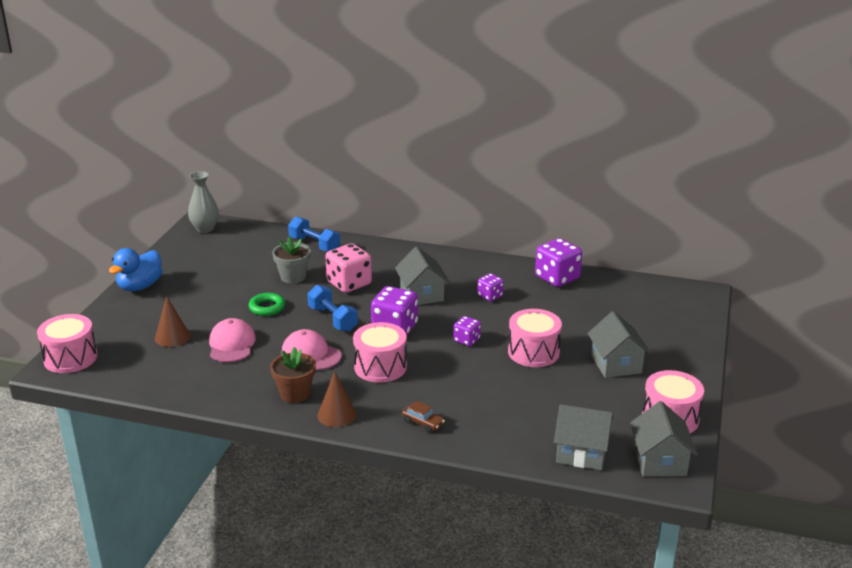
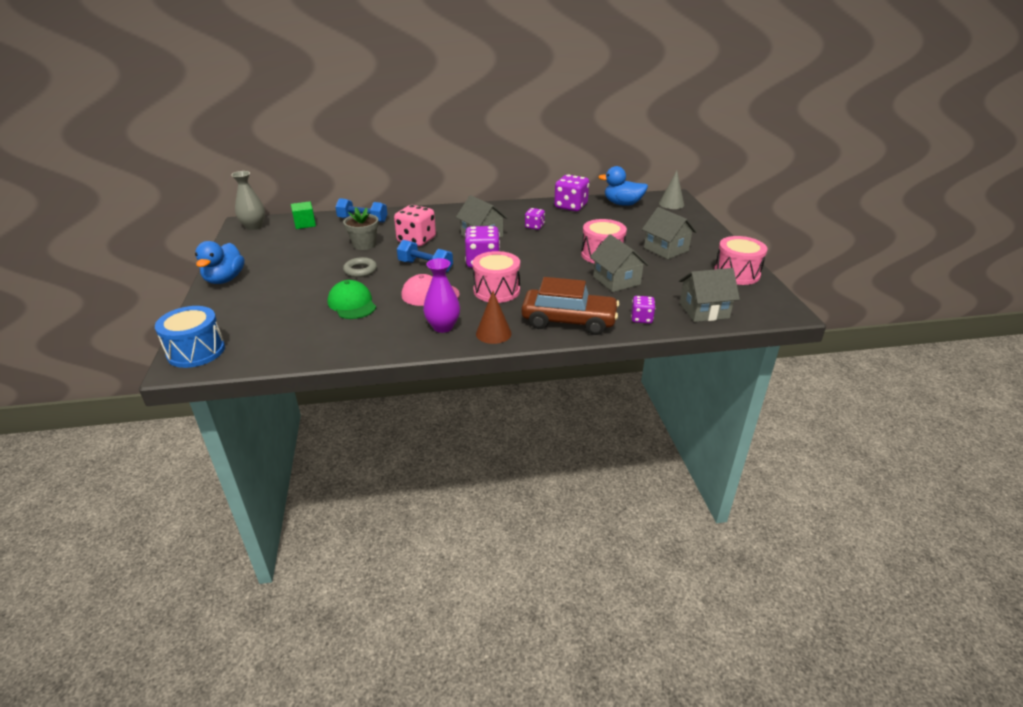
camera: 25 degrees left, 5 degrees up
pink drum [37,314,98,373] -> blue drum [155,306,225,368]
brown cone [155,296,190,347] -> none
pink cap [209,318,256,362] -> green cap [328,280,376,319]
green ring [249,293,285,316] -> grey ring [343,257,377,277]
brown flower pot [270,347,316,403] -> purple vase [423,258,460,333]
brown car [402,400,445,433] -> brown car [521,277,619,335], size x2.44
purple dice [453,316,481,346] -> purple dice moved to [631,296,655,324]
grey house [630,401,698,477] -> grey house moved to [590,234,649,292]
none -> green cube [291,201,316,229]
none -> blue duck [599,166,648,206]
none -> grey cone [659,171,684,209]

